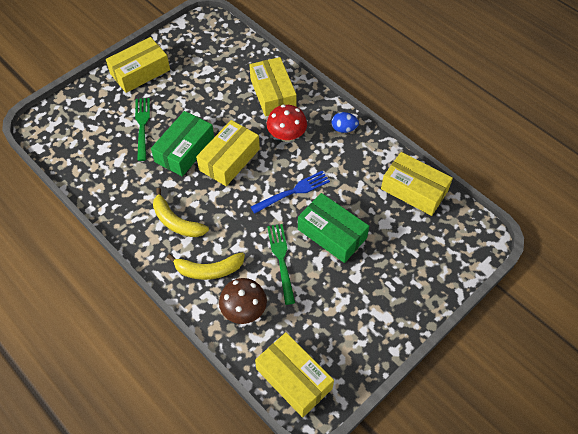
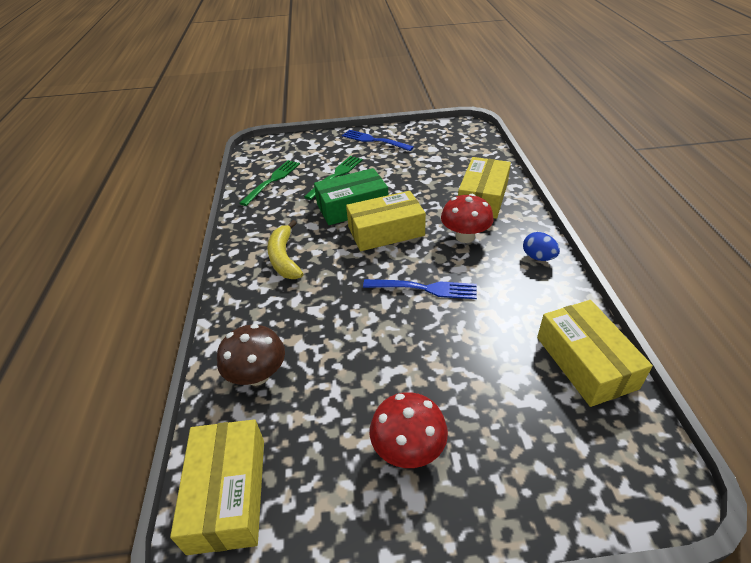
camera: 40 degrees right, 15 degrees down
yellow box [106,37,170,93] -> blue fork [342,130,414,151]
yellow banana [167,253,245,280] -> none
green fork [267,224,295,305] -> green fork moved to [240,160,300,206]
green box [298,193,369,263] -> none
none -> red mushroom [370,392,448,468]

